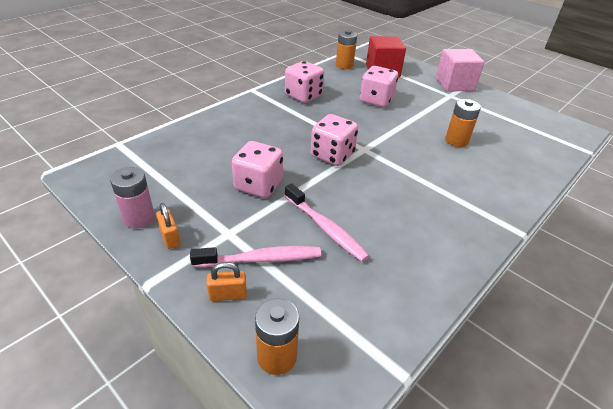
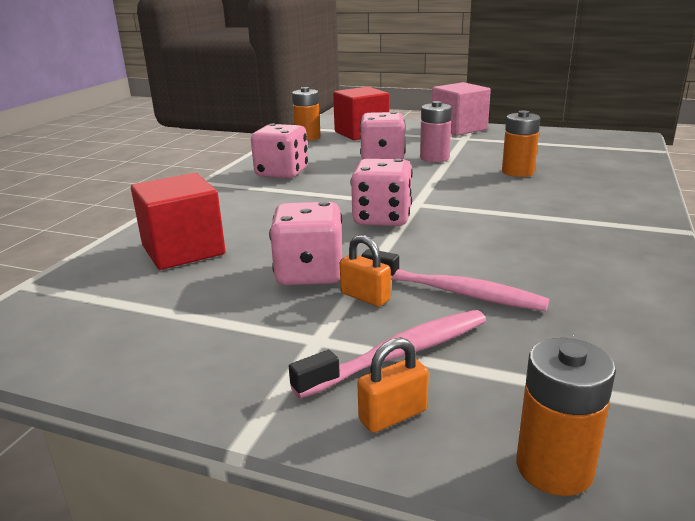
camera: 20 degrees left, 15 degrees down
pink battery [110,167,155,229] -> pink battery moved to [420,101,452,162]
orange padlock [156,203,181,249] -> orange padlock moved to [340,235,391,307]
none -> red cube [131,173,226,270]

